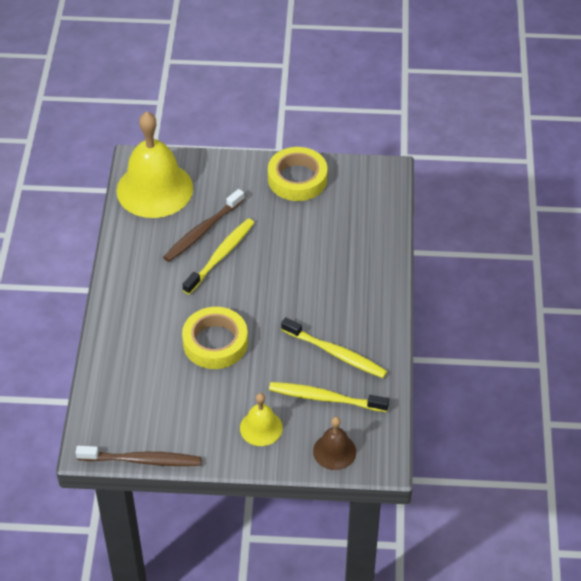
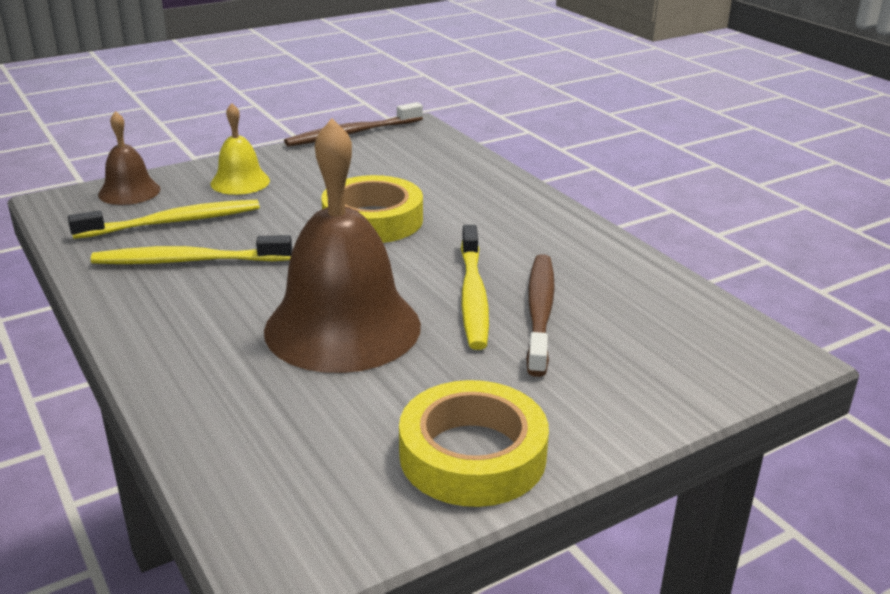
camera: 145 degrees right, 20 degrees down
yellow bell [116,112,193,218] -> none
none -> brown bell [264,118,421,373]

